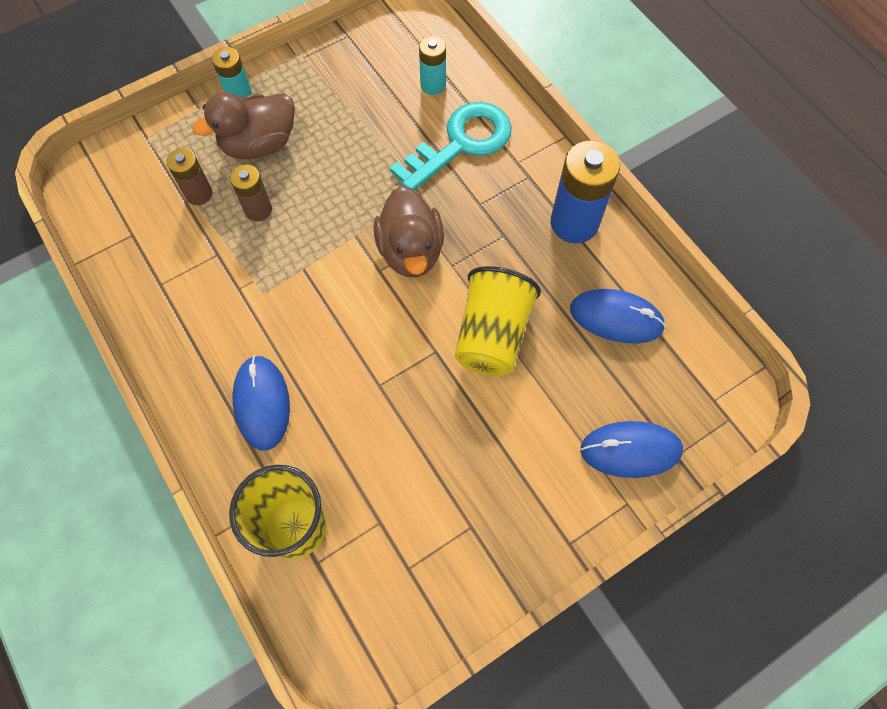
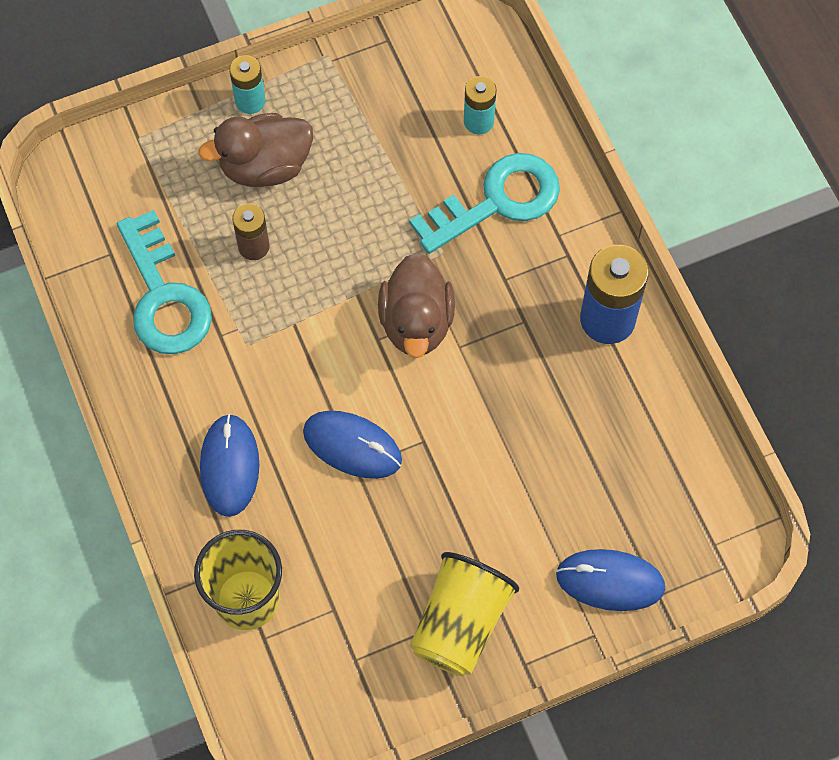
camera: 10 degrees right, 0 degrees up
brown battery [166,148,213,205] -> none
yellow cup [455,266,541,376] -> yellow cup moved to [410,552,519,677]
blue mouse [570,289,666,344] -> blue mouse moved to [303,411,402,479]
none -> turquoise key [117,210,212,354]

